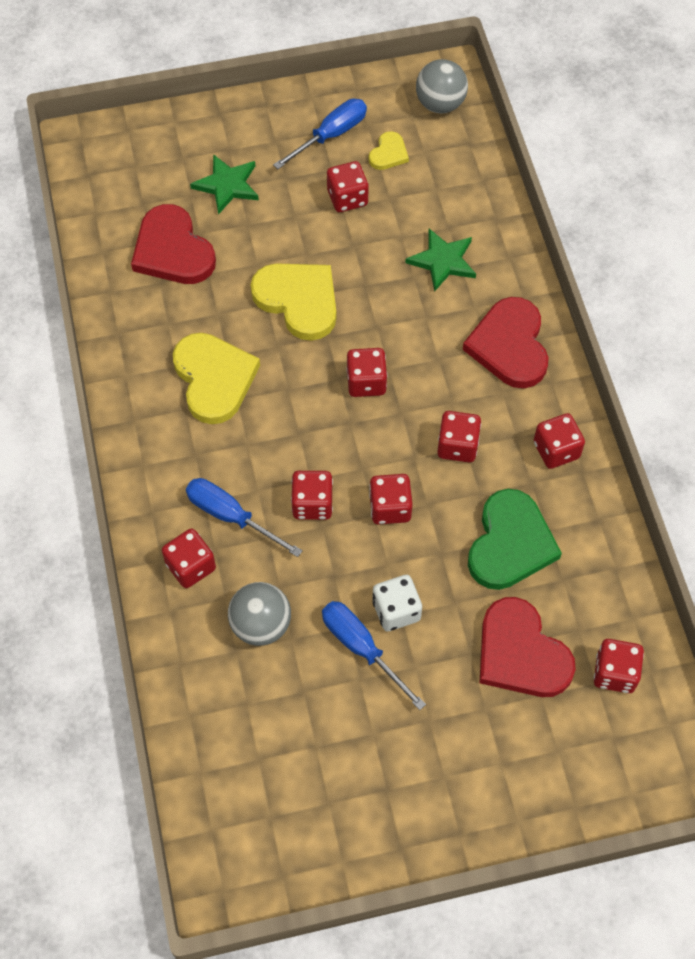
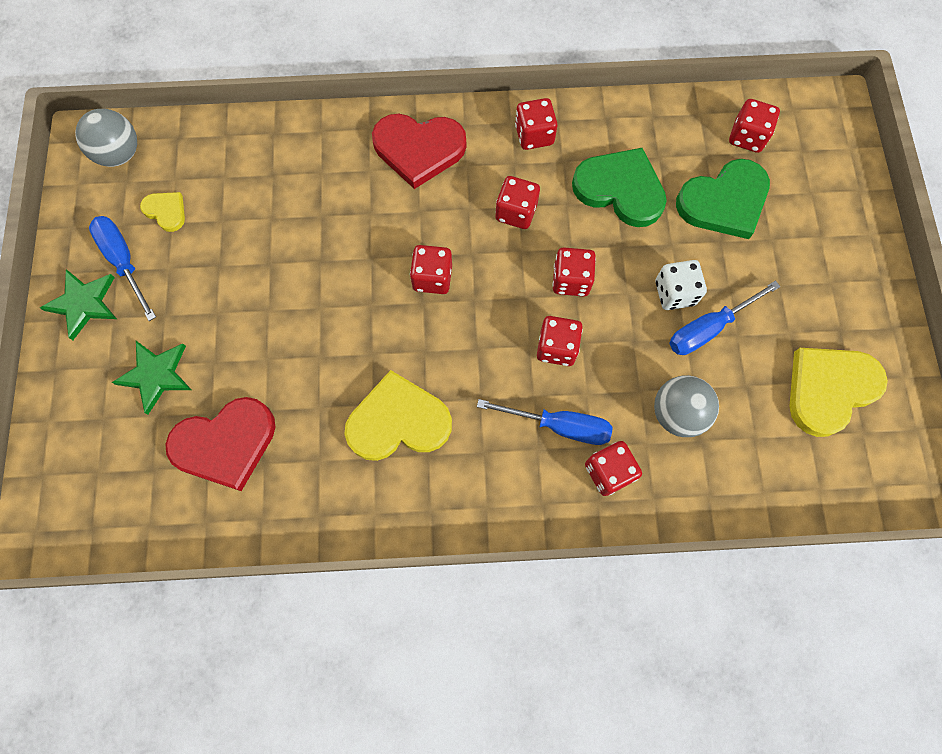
camera: 80 degrees left, 10 degrees up
blue screwdriver [186,478,303,557] -> blue screwdriver turned 120 degrees counterclockwise [477,399,613,445]
yellow heart [250,263,336,341] -> yellow heart moved to [789,348,888,437]
red dice [327,161,369,212] -> none
green star [405,229,476,292] -> green star moved to [40,269,117,340]
red heart [479,597,576,697] -> green heart [676,159,770,239]

